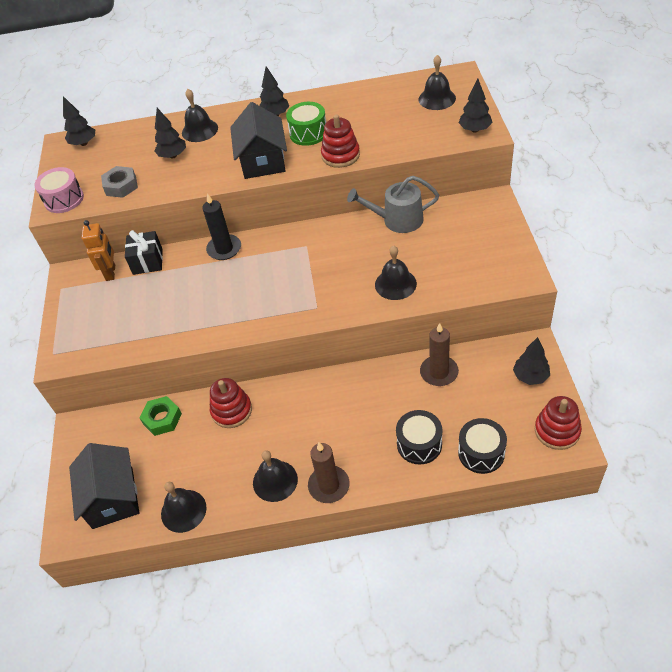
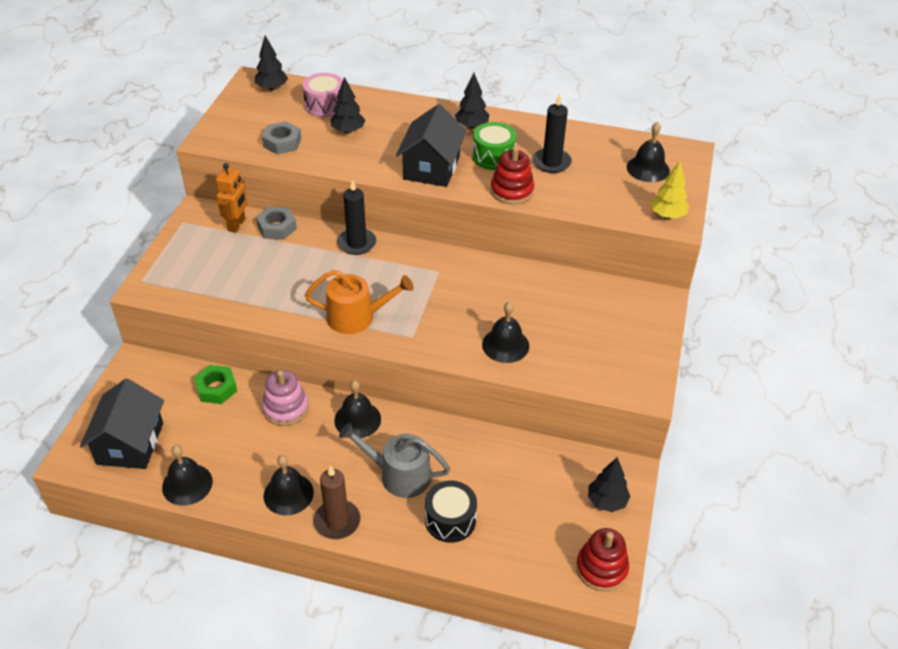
camera: 15 degrees right, 5 degrees down
pink drum [34,167,84,213] -> pink drum moved to [303,73,343,118]
black gift [125,230,163,275] -> grey nut [256,207,297,240]
black bell [182,89,218,142] -> black bell moved to [334,380,381,438]
red stacking toy [210,378,252,428] -> pink stacking toy [262,370,309,426]
grey watering can [347,176,439,233] -> grey watering can moved to [339,422,450,498]
brown candle [420,323,459,386] -> none
black drum [458,418,507,474] -> none
black tree [459,78,493,132] -> yellow tree [651,161,689,219]
none -> orange watering can [305,270,414,334]
none -> black candle [533,94,572,173]

